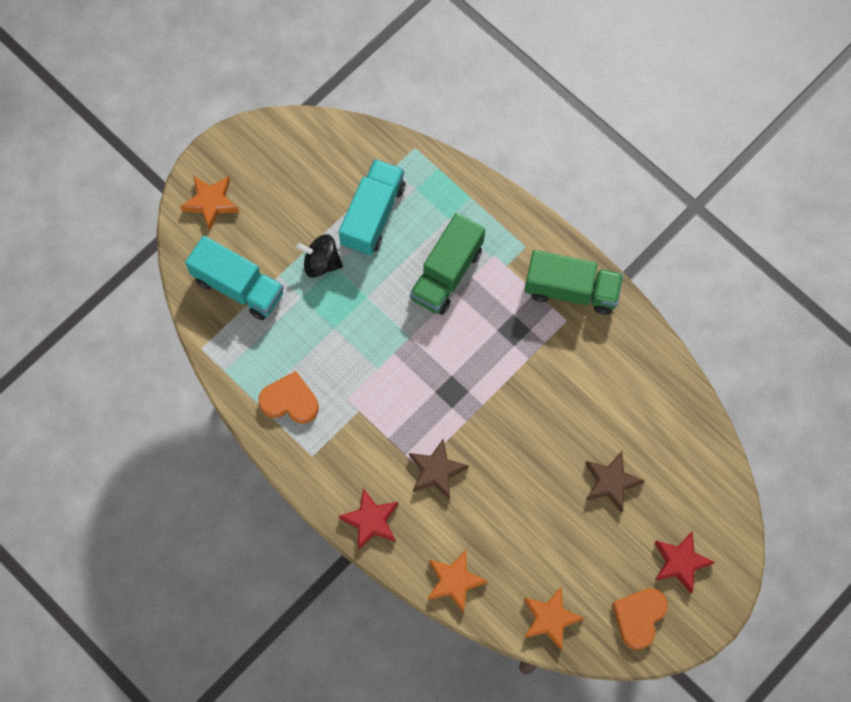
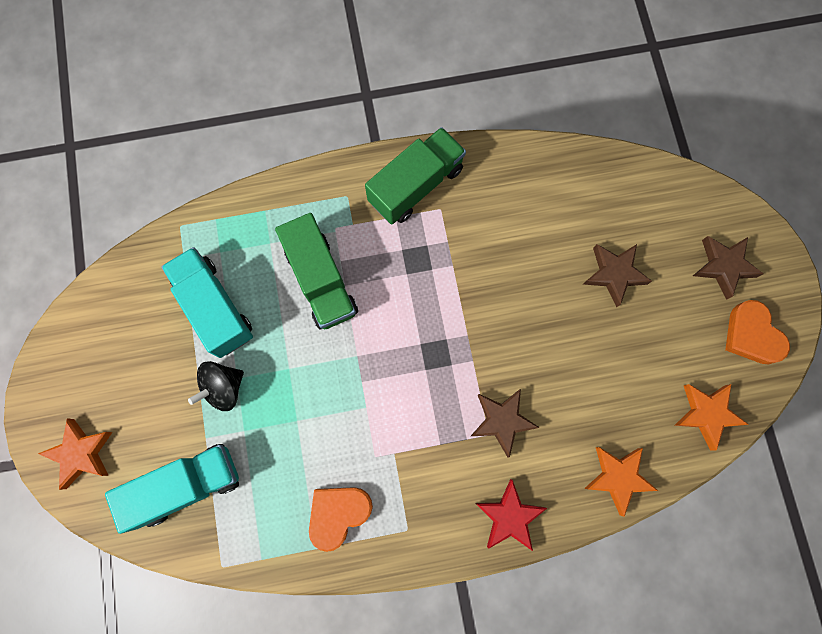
camera: 55 degrees left, 5 degrees up
red star [654,531,715,594] -> brown star [693,236,763,300]

